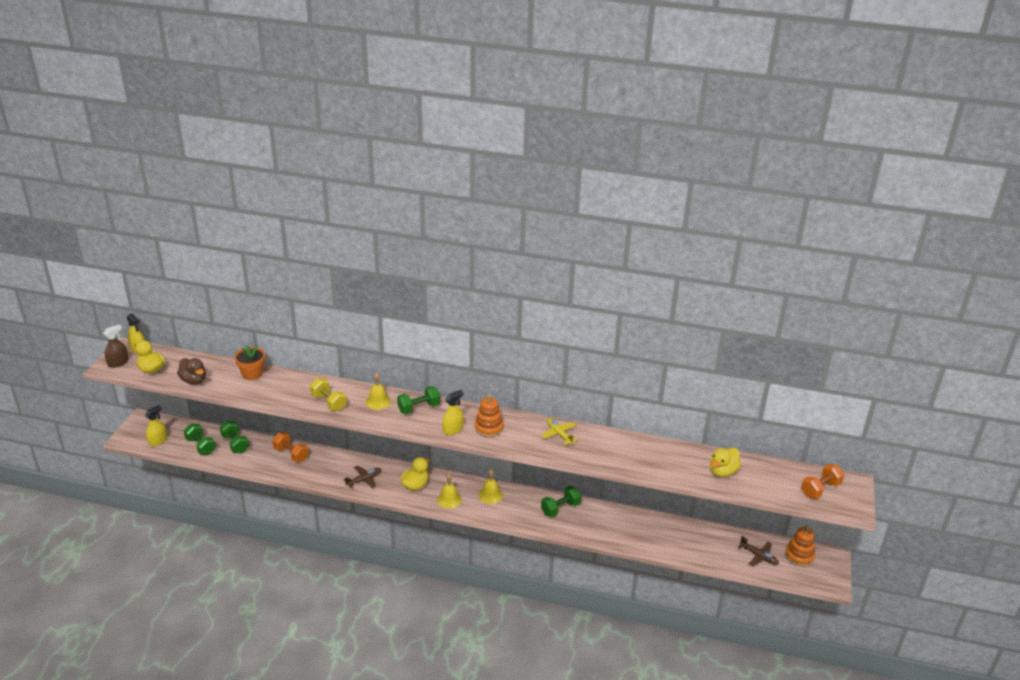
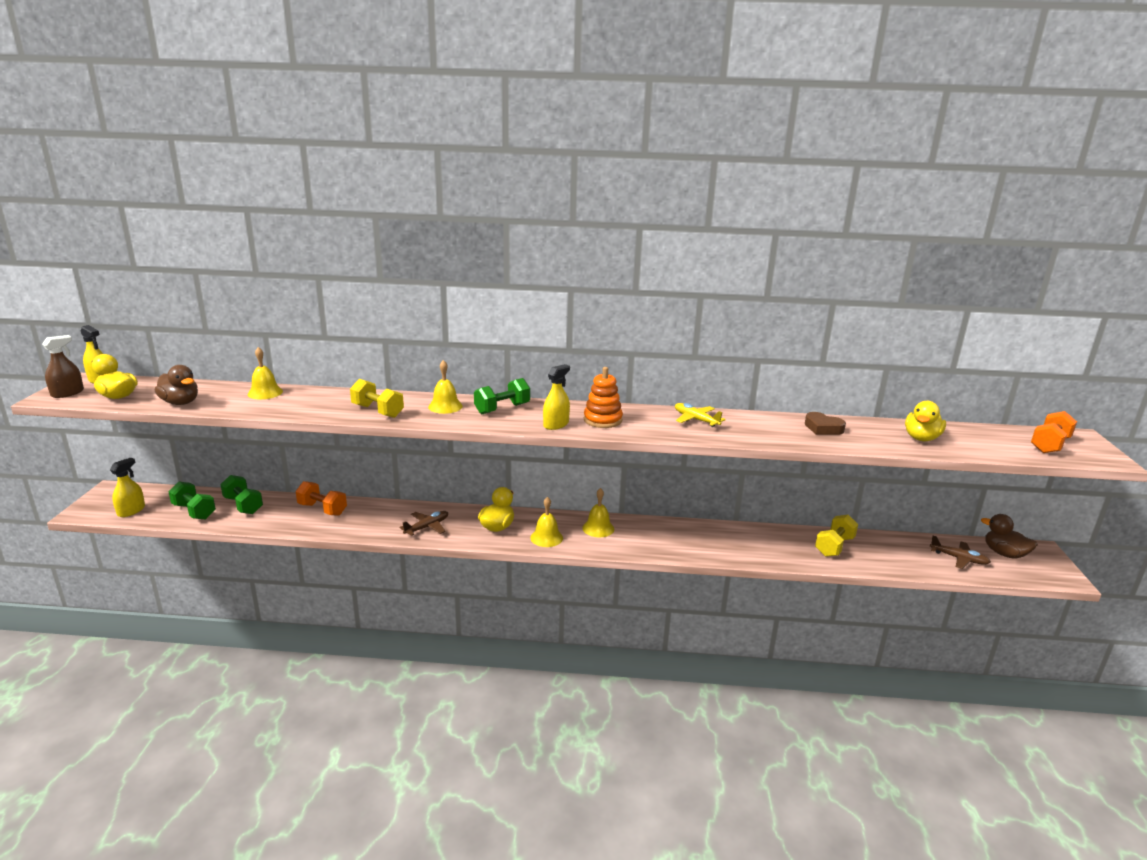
camera: 10 degrees left, 10 degrees down
orange flower pot [234,345,265,380] -> yellow bell [247,347,283,399]
green dumbbell [541,486,581,517] -> none
orange stacking toy [785,525,815,567] -> brown duck [981,514,1038,559]
none -> brown heart [805,412,846,435]
none -> yellow dumbbell [815,515,858,557]

